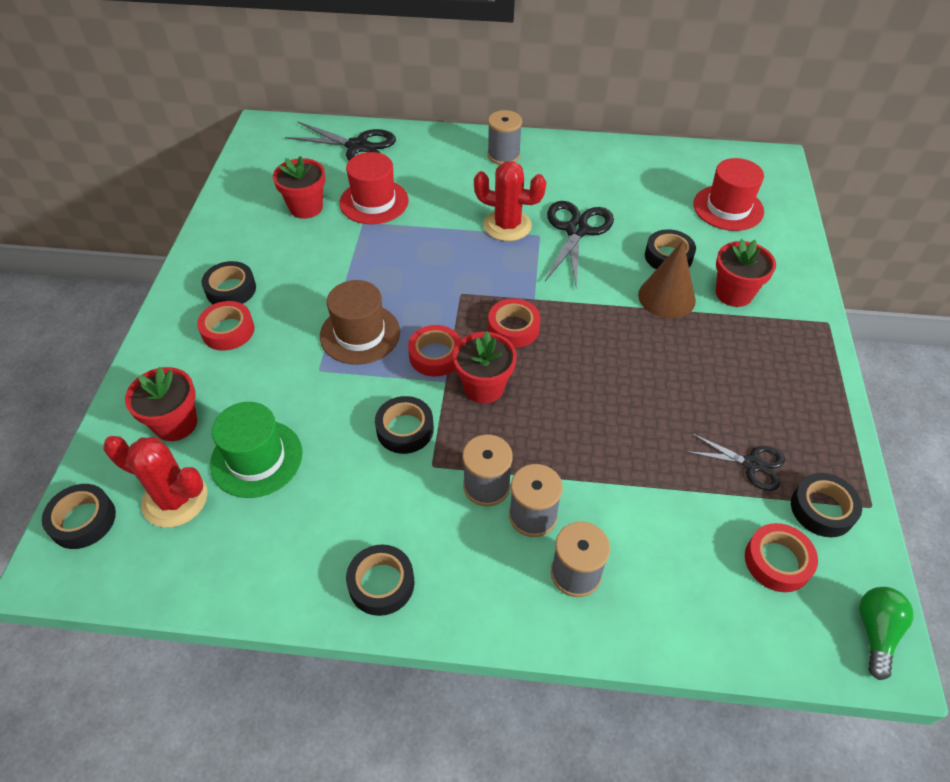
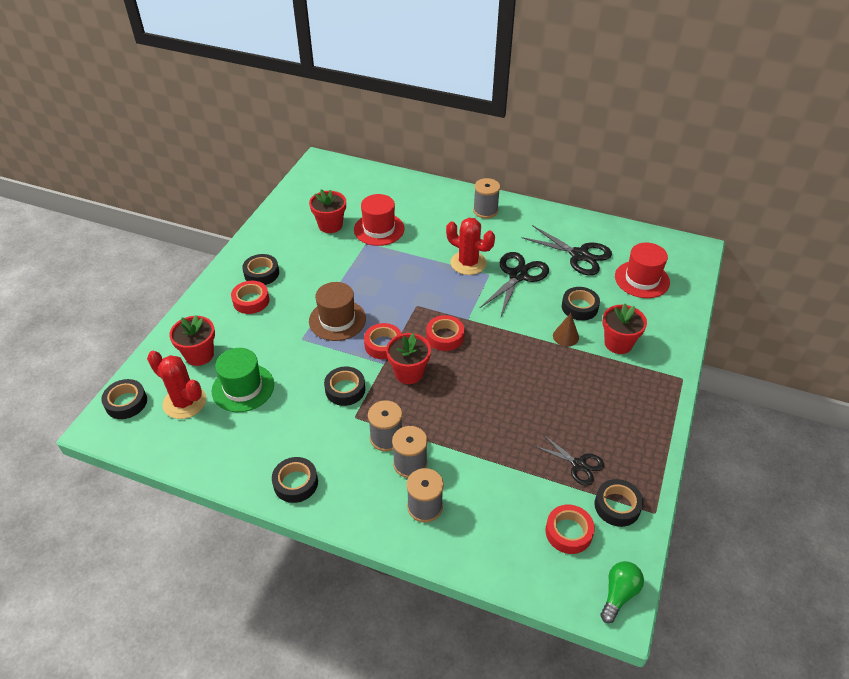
camera: 15 degrees right, 5 degrees down
black scissors [285,121,396,160] -> black scissors moved to [521,225,612,276]
brown cone [638,241,696,318] -> brown cone [553,313,579,346], size x0.61

